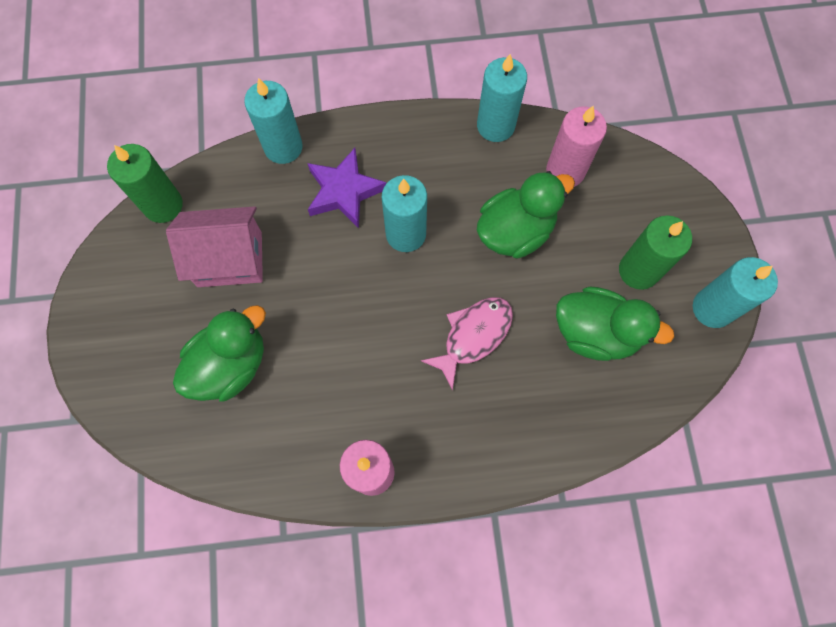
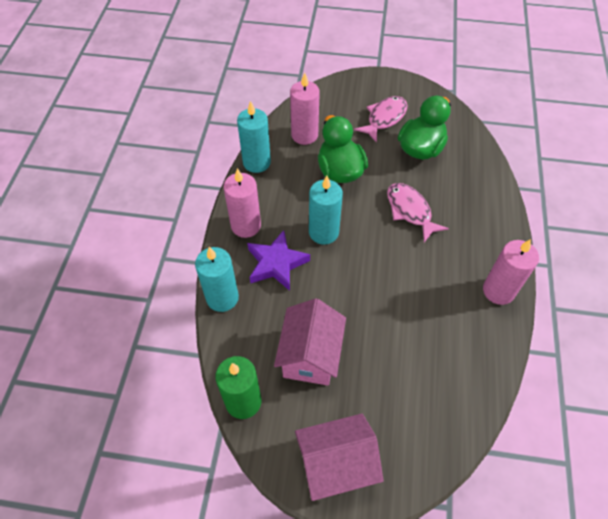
camera: 75 degrees left, 15 degrees down
green duck [173,305,266,402] -> none
green candle [619,216,692,290] -> pink fish [354,96,407,143]
turquoise candle [693,257,778,328] -> none
none -> pink candle [223,168,261,238]
none -> pink house [295,414,384,501]

